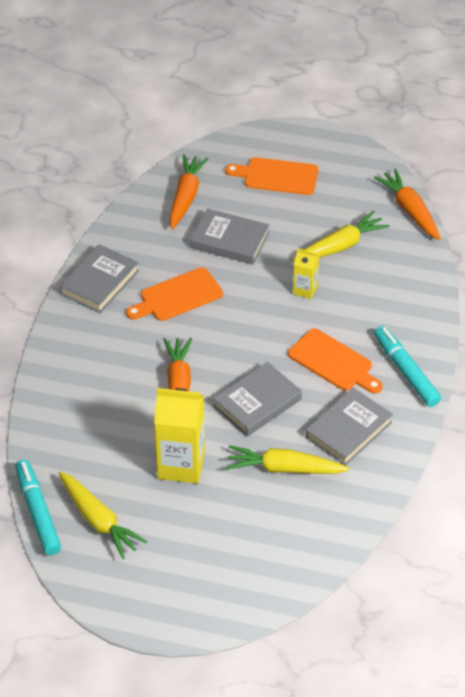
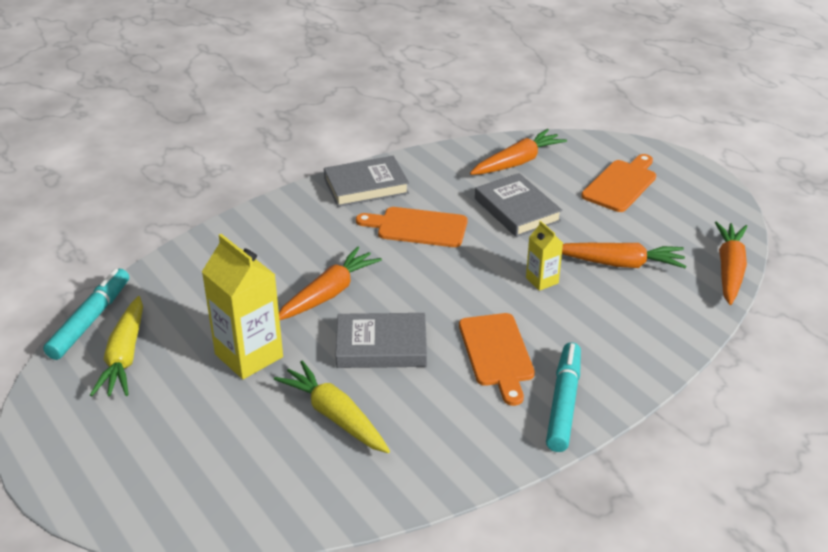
camera: 40 degrees right, 10 degrees down
orange cutting board [225,157,318,195] -> orange cutting board turned 75 degrees clockwise [581,154,656,212]
yellow carrot [292,211,389,262] -> orange carrot [562,243,686,268]
grey book [305,388,393,466] -> none

